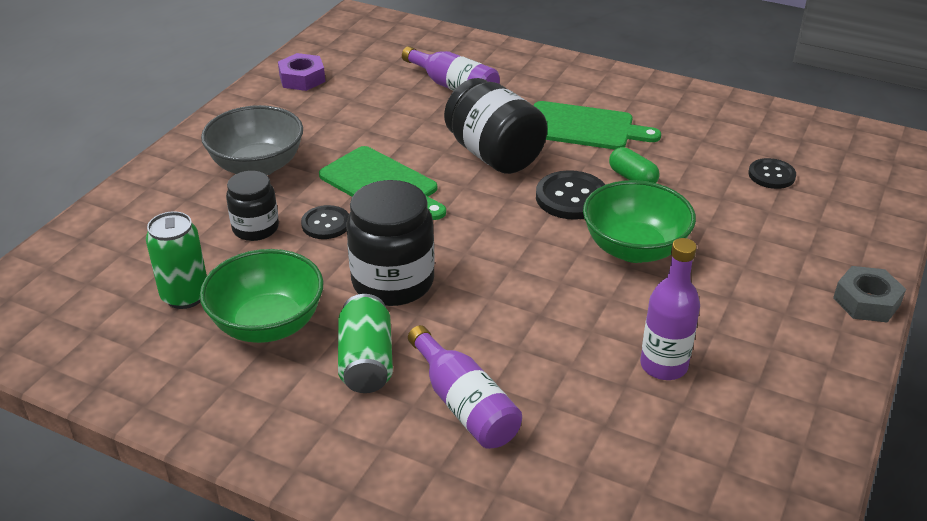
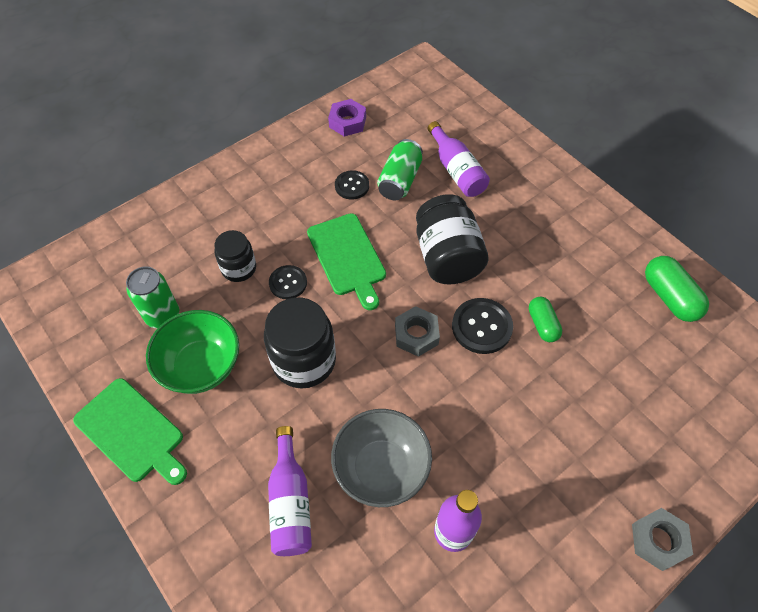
camera: 25 degrees right, 20 degrees up
grey bowl [201,105,303,176] -> grey bowl moved to [331,409,432,507]
green can [338,294,393,393] -> green can moved to [377,139,423,200]
green cutting board [533,101,661,150] -> green cutting board moved to [73,378,187,485]
green bowl [583,180,696,263] -> none
black button [748,158,796,189] -> black button moved to [335,170,369,200]
none -> grey nut [395,306,440,357]
none -> green capsule [645,256,709,322]

